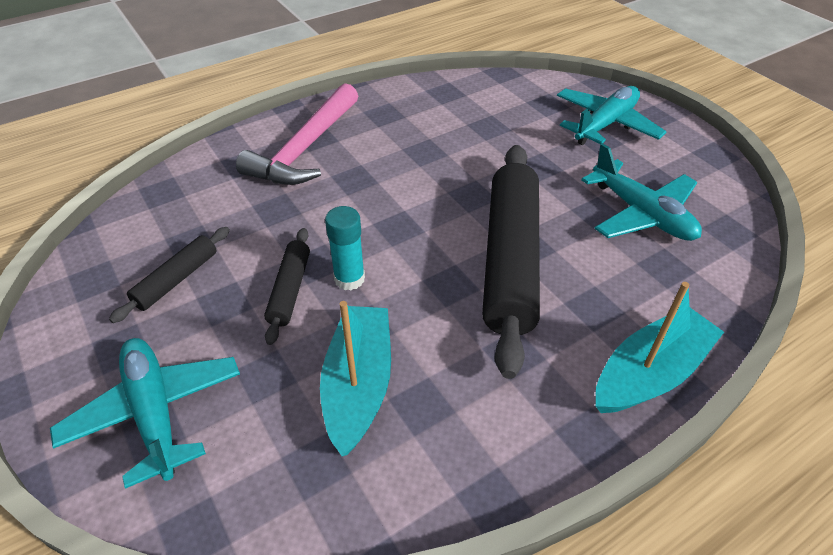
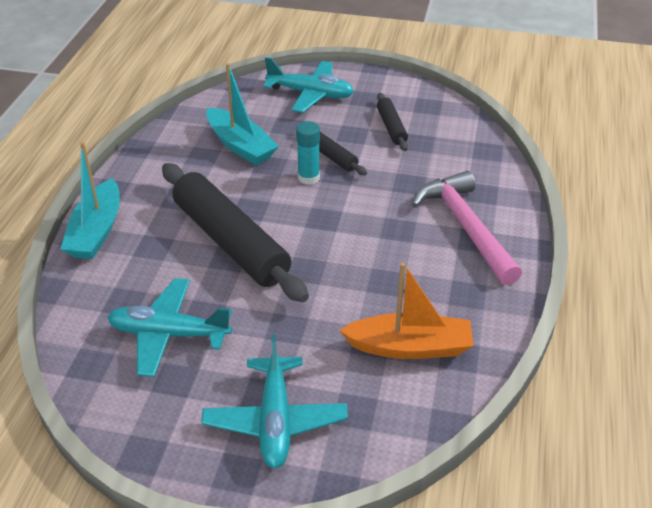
camera: 135 degrees right, 5 degrees down
none -> orange boat [339,263,474,359]

